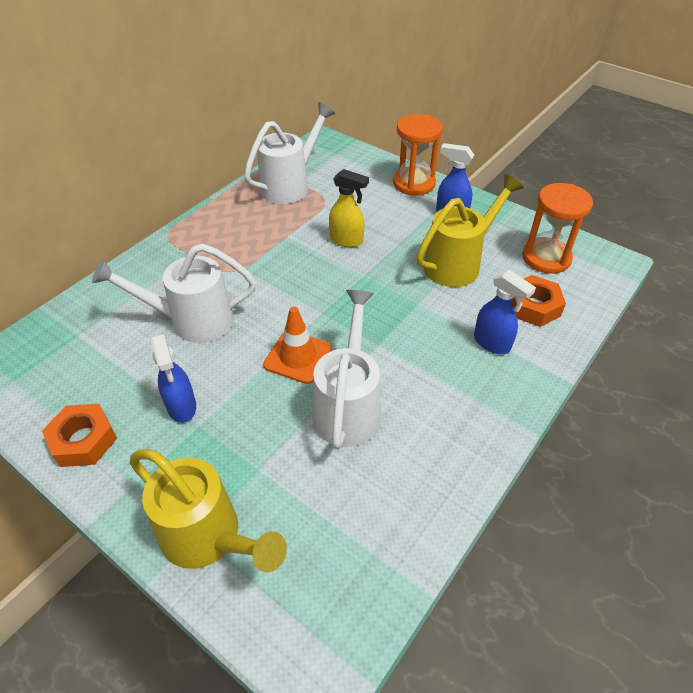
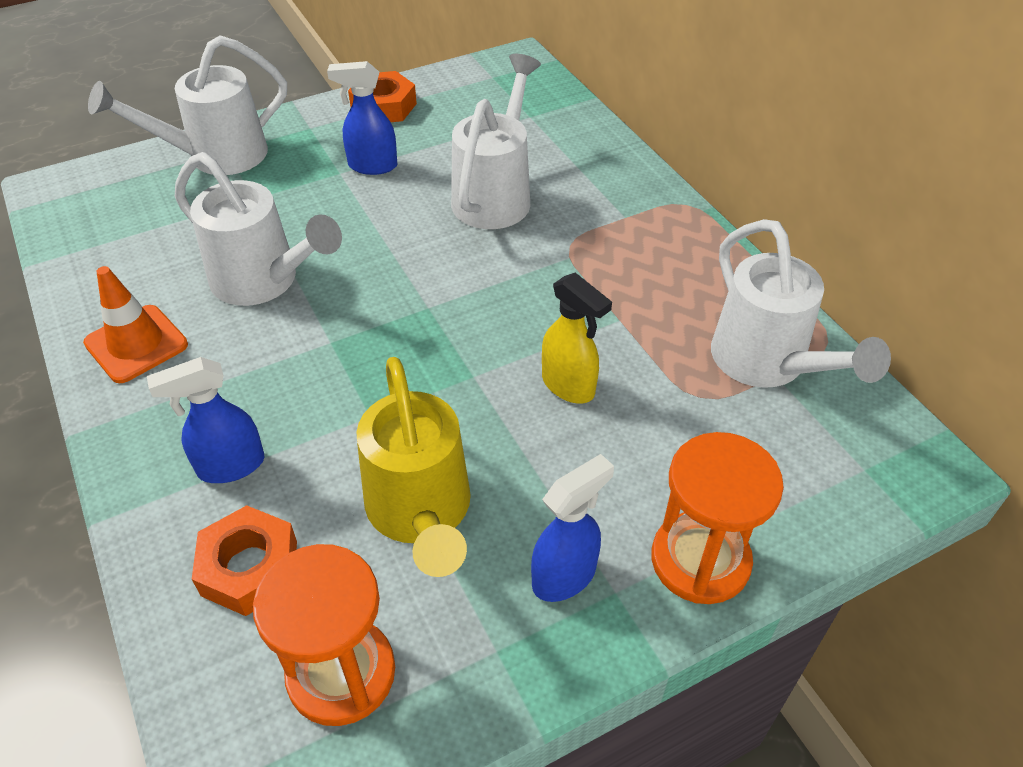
camera: 115 degrees right, 0 degrees up
yellow watering can [130,449,287,573] -> white watering can [88,36,287,175]
orange traffic cone [263,307,332,384] -> orange traffic cone moved to [83,266,188,383]
yellow spray bottle [329,169,369,247] -> yellow spray bottle turned 90 degrees counterclockwise [542,273,612,403]

